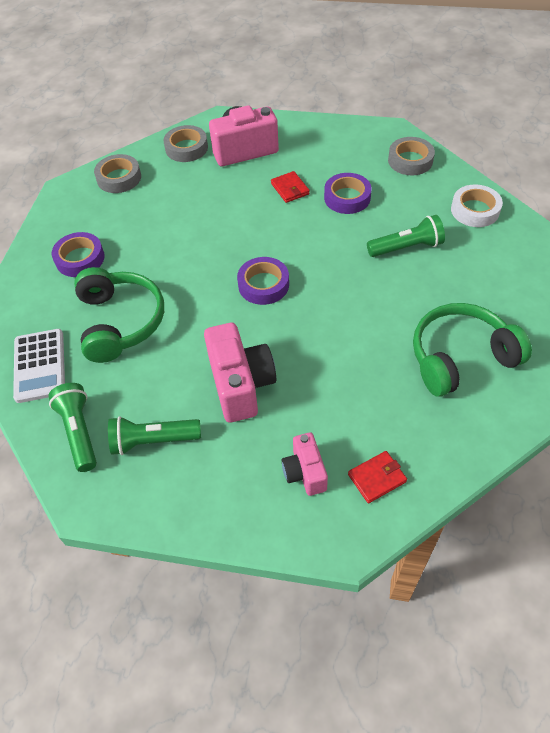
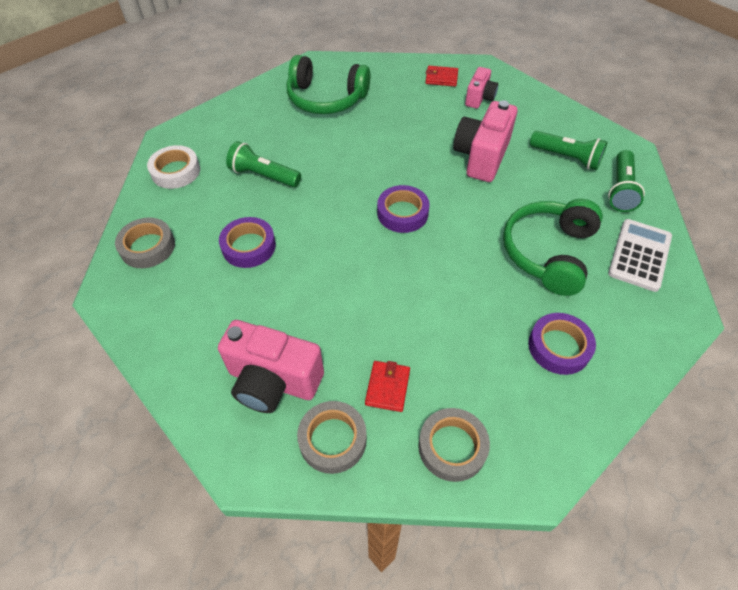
camera: 145 degrees left, 0 degrees up
red wallet [271,171,310,203] -> red wallet moved to [365,361,410,412]

